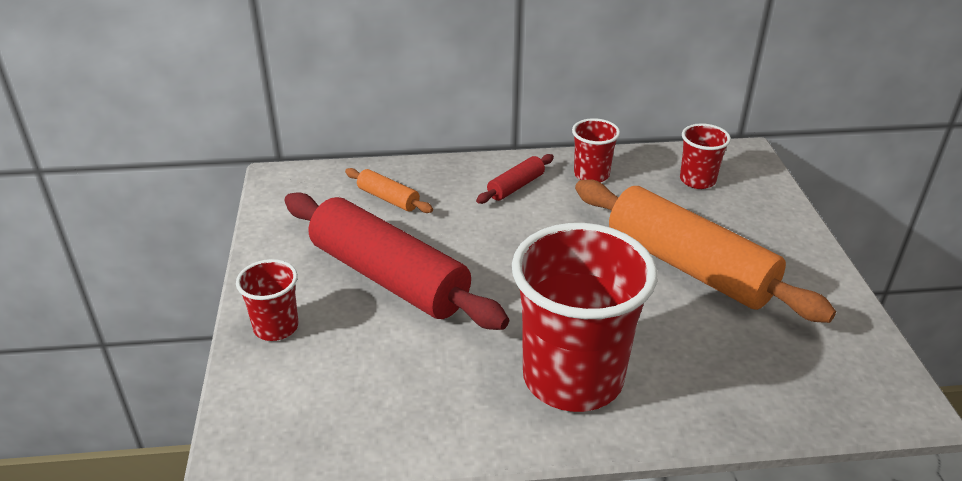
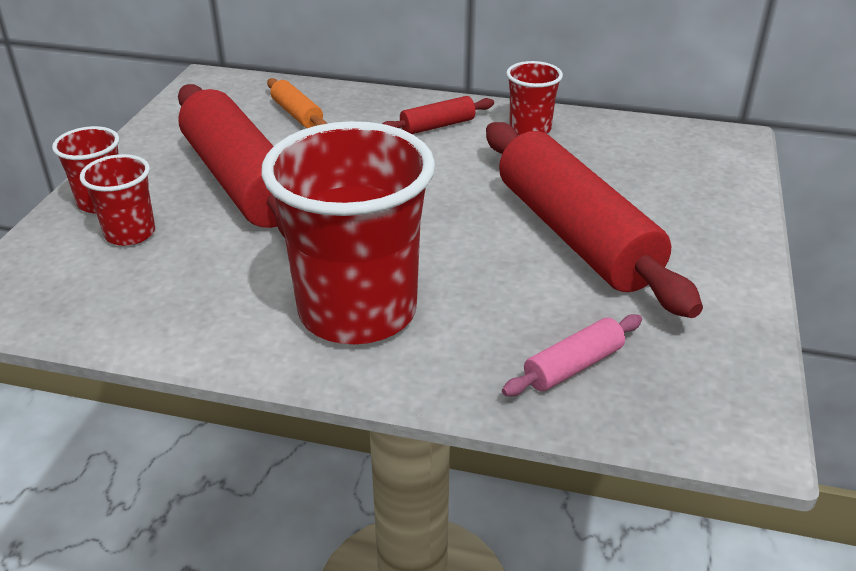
camera: 20 degrees right, 0 degrees up
orange rolling pin [575,179,836,323] -> red rolling pin [486,122,703,318]
red cup [680,123,731,189] -> red cup moved to [80,154,155,246]
none -> pink rolling pin [502,314,642,396]

